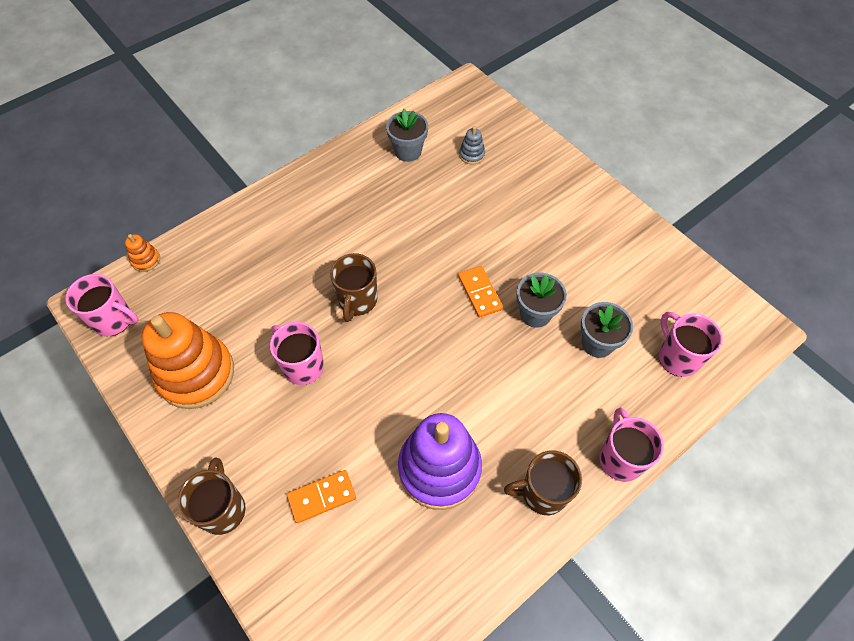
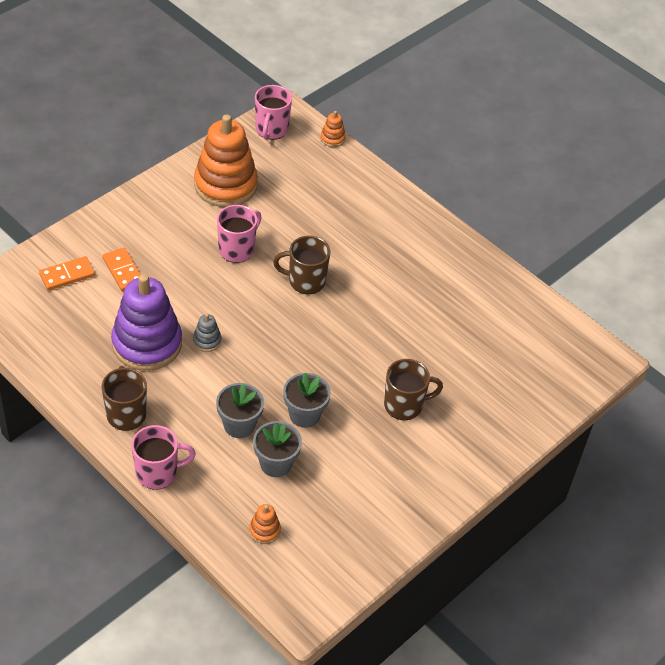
camera: 80 degrees right, 10 degrees down
brown mug [178,458,246,535] -> brown mug moved to [384,359,443,420]
grey flower pot [386,109,428,162] -> grey flower pot moved to [216,383,264,438]
orange domino [458,266,503,318] -> orange domino moved to [39,256,95,290]
grey stacking toy [459,126,485,165] -> grey stacking toy moved to [193,313,221,352]
pink mug [659,312,723,377] -> orange stacking toy [249,504,281,544]

